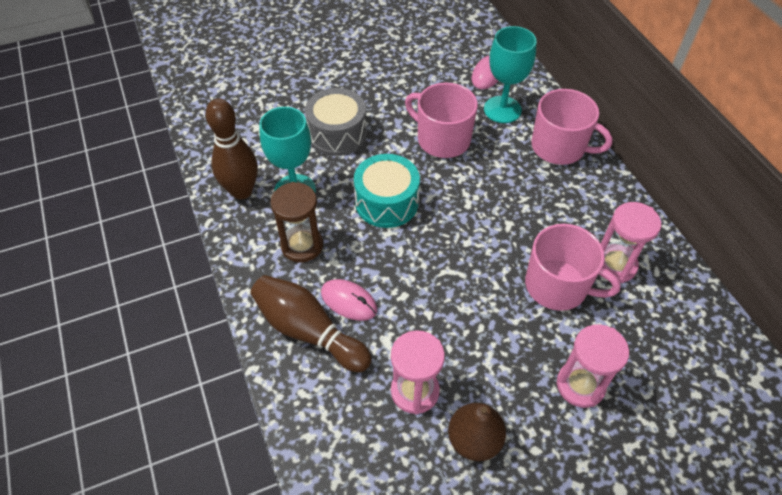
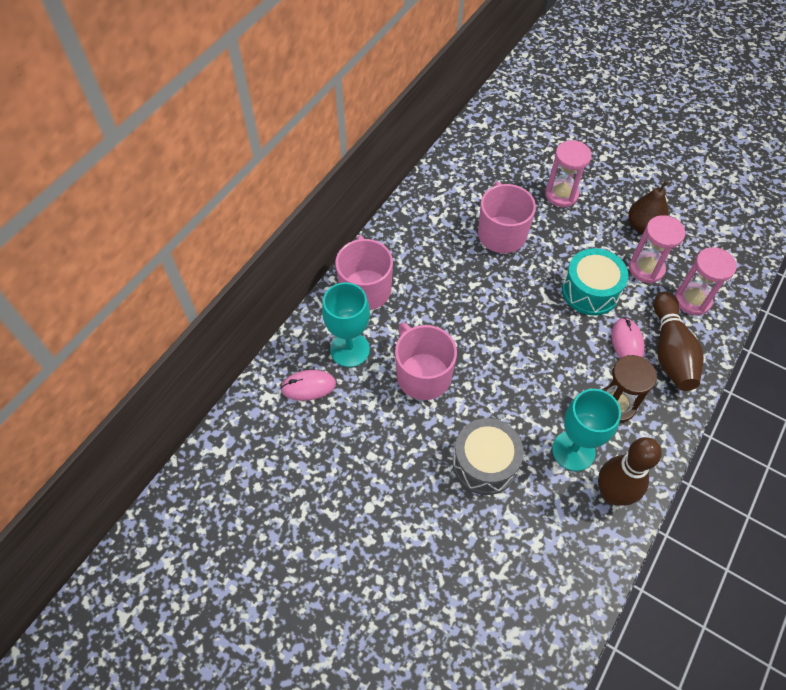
camera: 125 degrees left, 5 degrees up
turquoise drum [354,154,420,228] -> turquoise drum moved to [562,248,628,316]
pink mug [405,83,478,158] -> pink mug turned 150 degrees clockwise [395,323,457,400]
pink hourglass [601,202,661,283] -> pink hourglass moved to [675,247,737,315]

